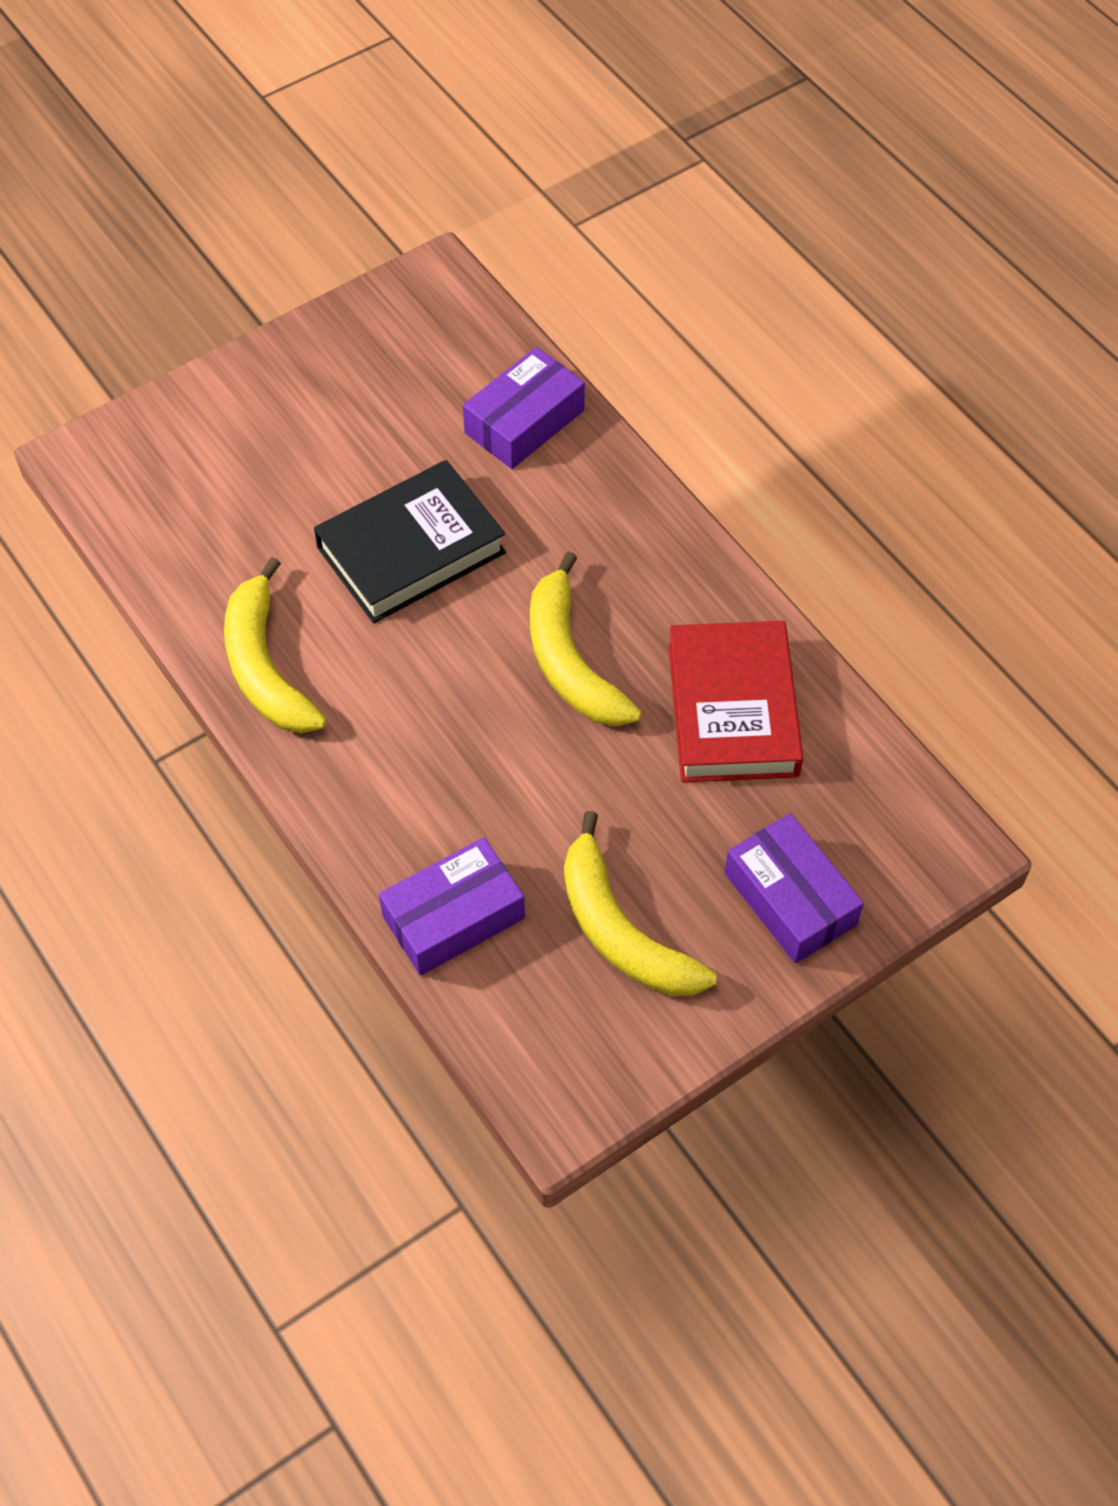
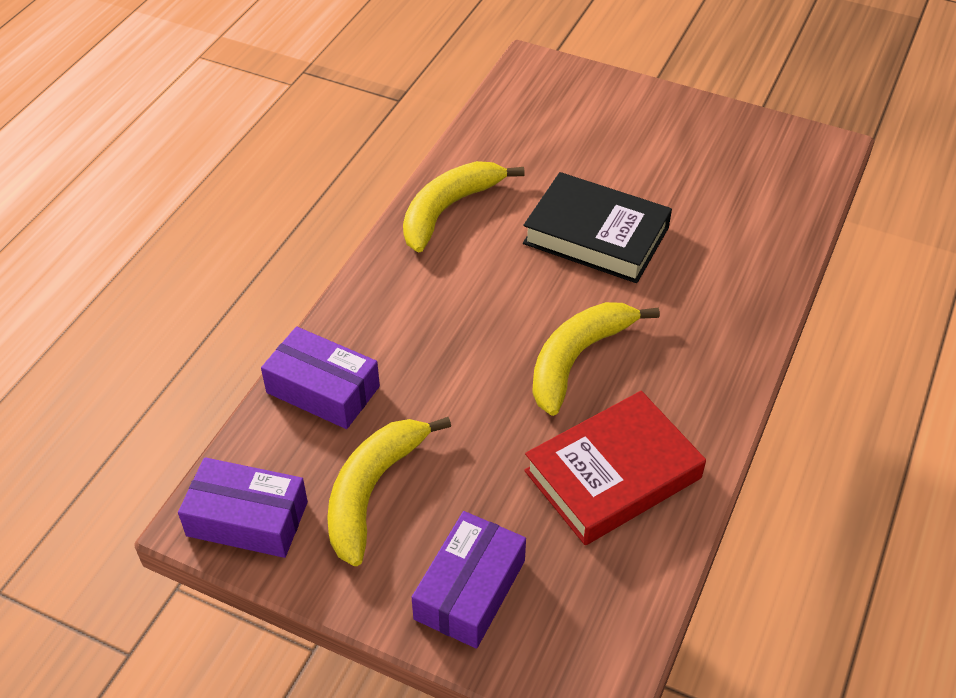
camera: 60 degrees right, 10 degrees down
purple box [463,347,585,469] -> purple box moved to [178,457,308,558]

